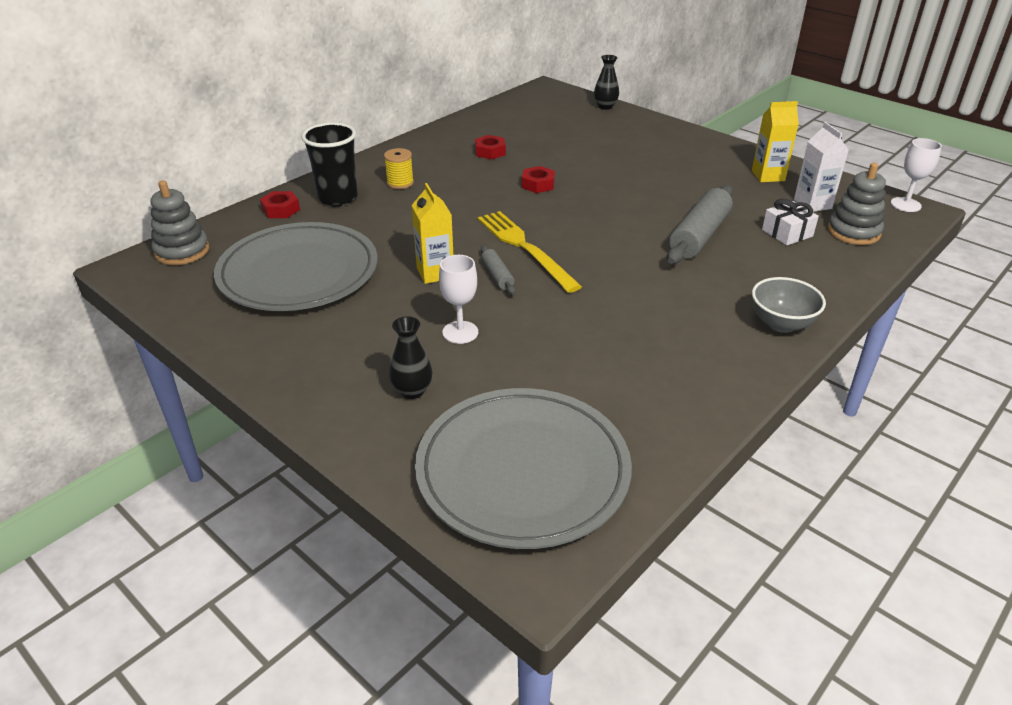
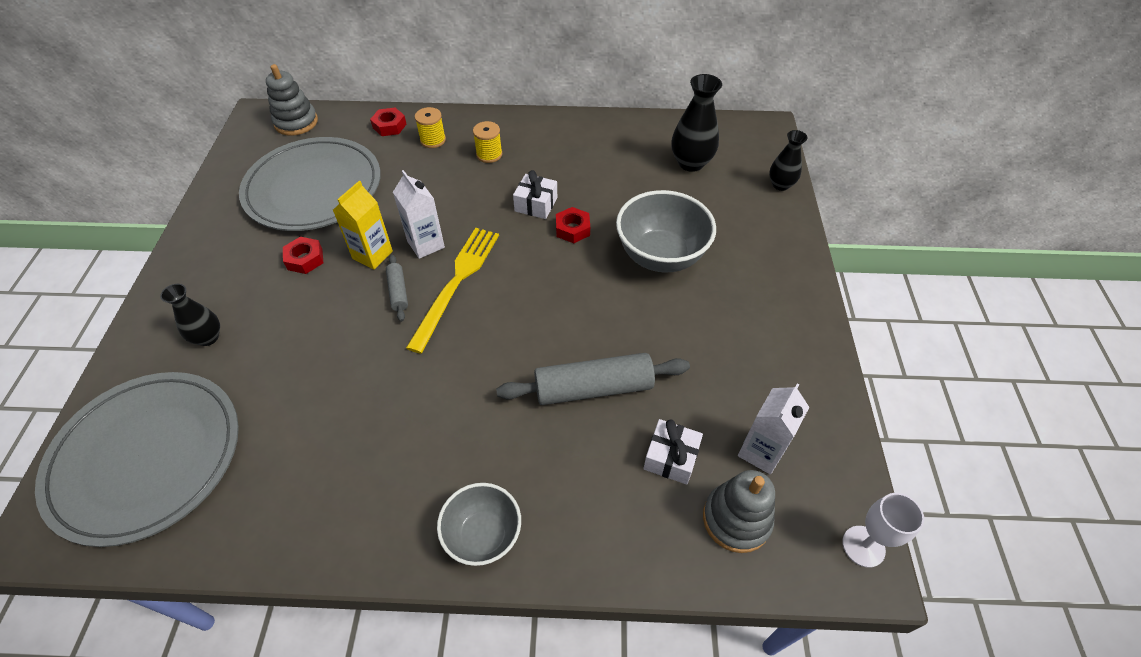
camera: 50 degrees right, 15 degrees up
black cup [301,123,358,206] -> yellow spool [415,107,446,148]
white goblet [439,255,478,344] -> none
red nut [475,135,506,160] -> red nut moved to [283,237,323,274]
grey rolling pin [481,246,515,295] -> grey rolling pin turned 45 degrees counterclockwise [386,255,408,321]
yellow carton [752,101,799,182] -> none
none -> white carton [393,170,445,259]
none -> white gift [513,170,557,219]
none -> grey bowl [616,190,716,272]
none -> black vase [672,74,722,172]

